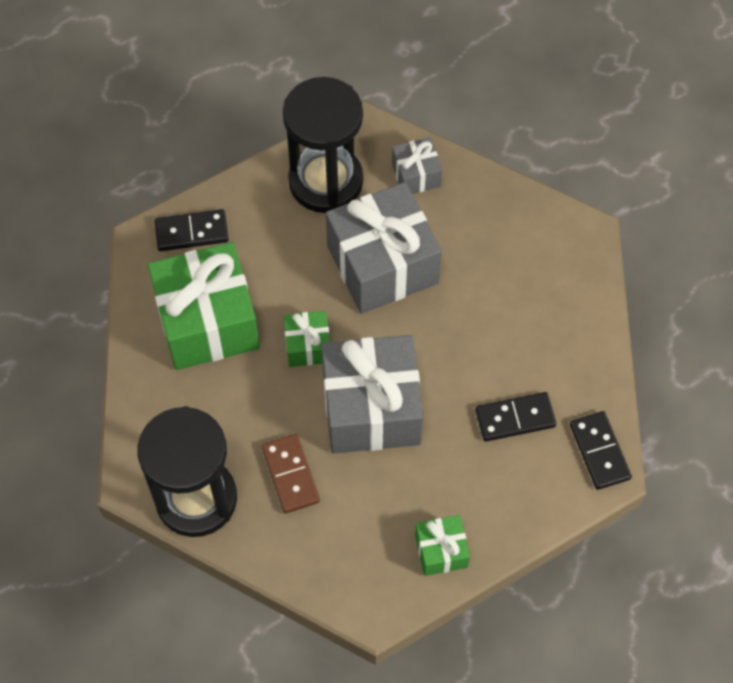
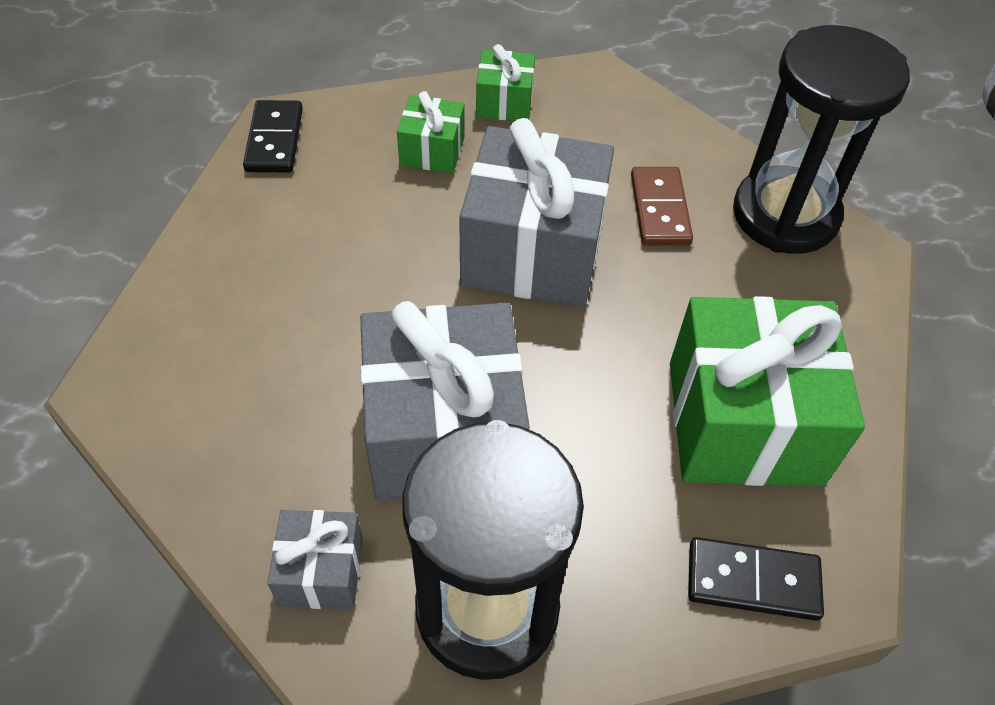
camera: 165 degrees left, 10 degrees down
green gift [284,311,330,367] -> green gift moved to [397,91,465,173]
black domino [475,392,556,442] -> none

